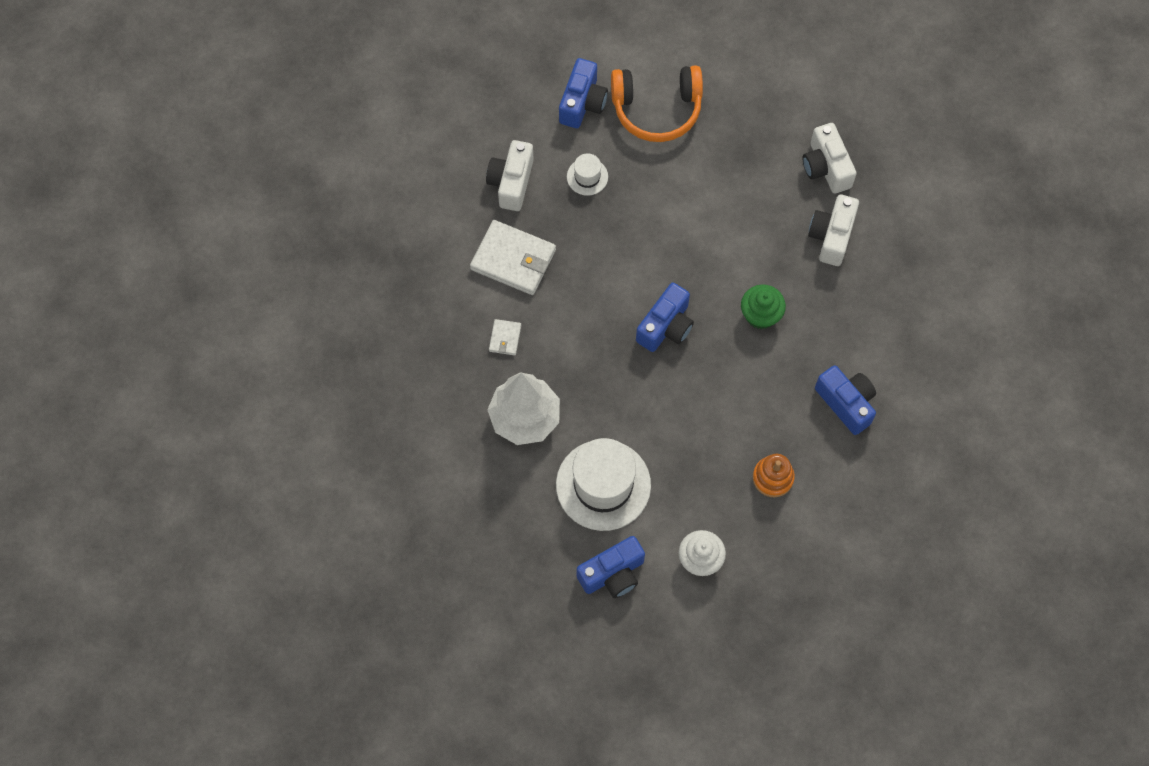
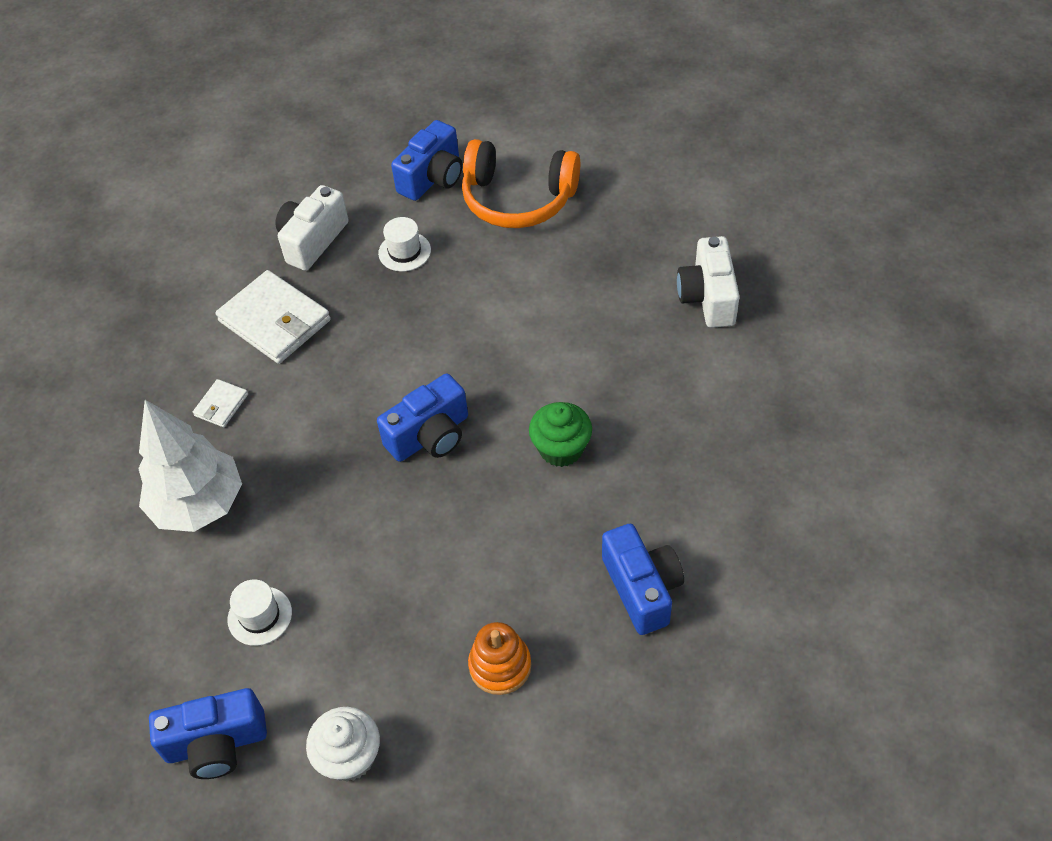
camera: 20 degrees right, 15 degrees down
white hat [556,438,651,531] -> white hat [228,579,292,646], size x0.47
white camera [808,195,859,266] -> none

